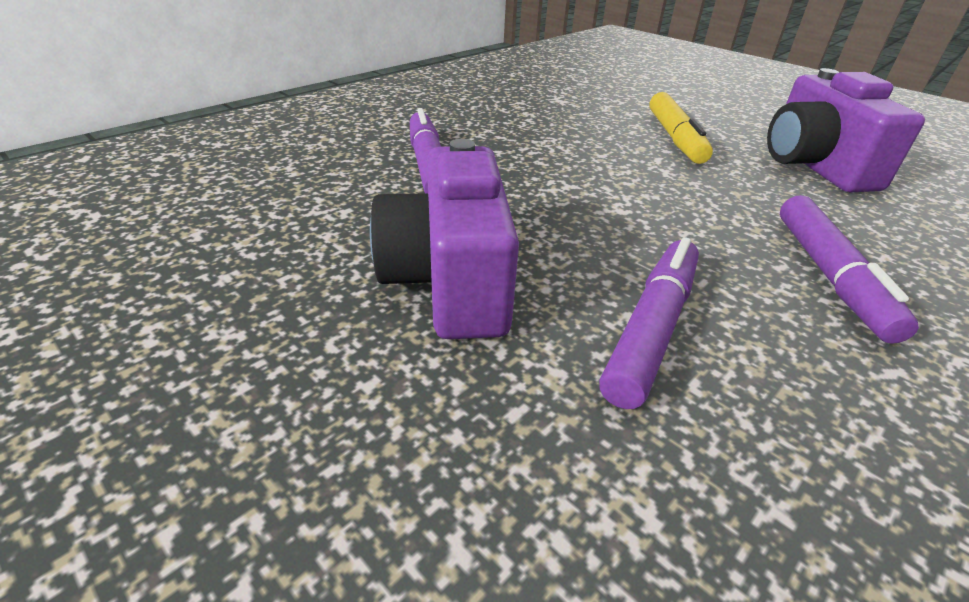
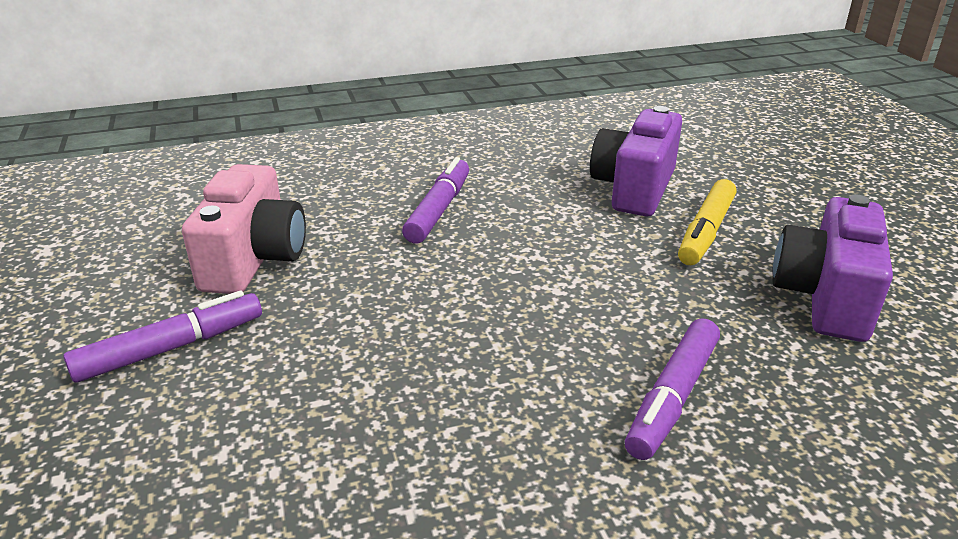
camera: 30 degrees right, 5 degrees down
purple camera [370,139,519,339] -> purple camera moved to [590,106,682,216]
purple marker [599,237,699,409] -> purple marker moved to [64,291,262,383]
none -> pink camera [182,164,306,294]

